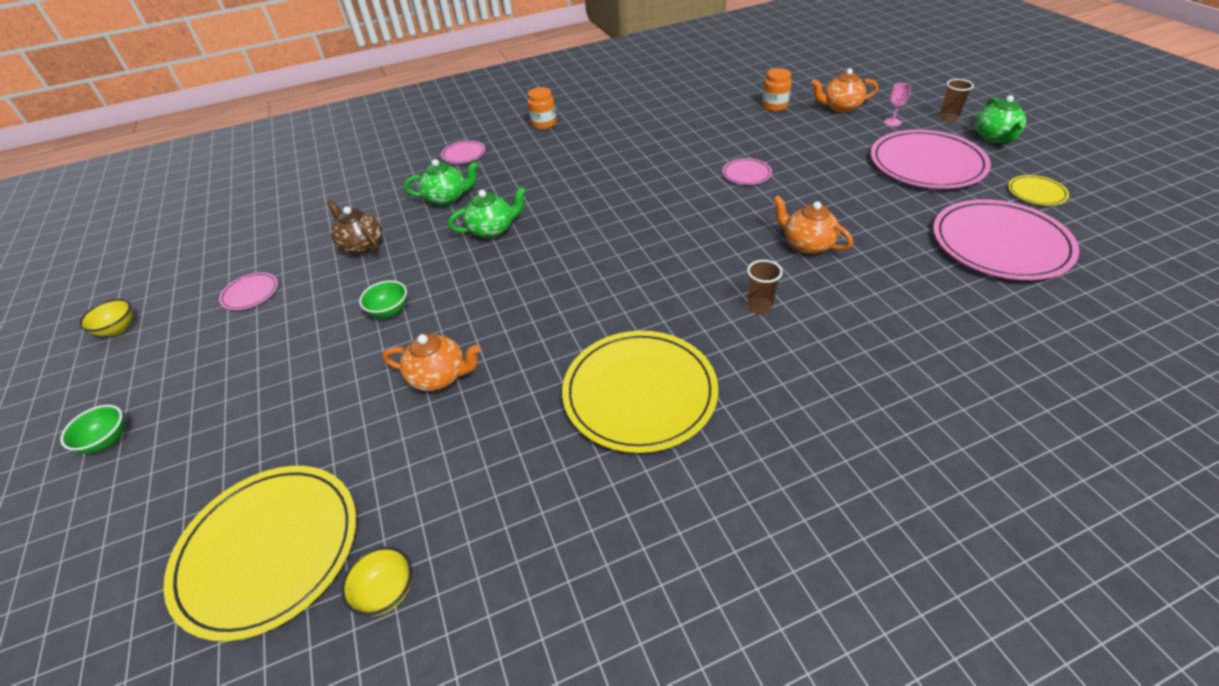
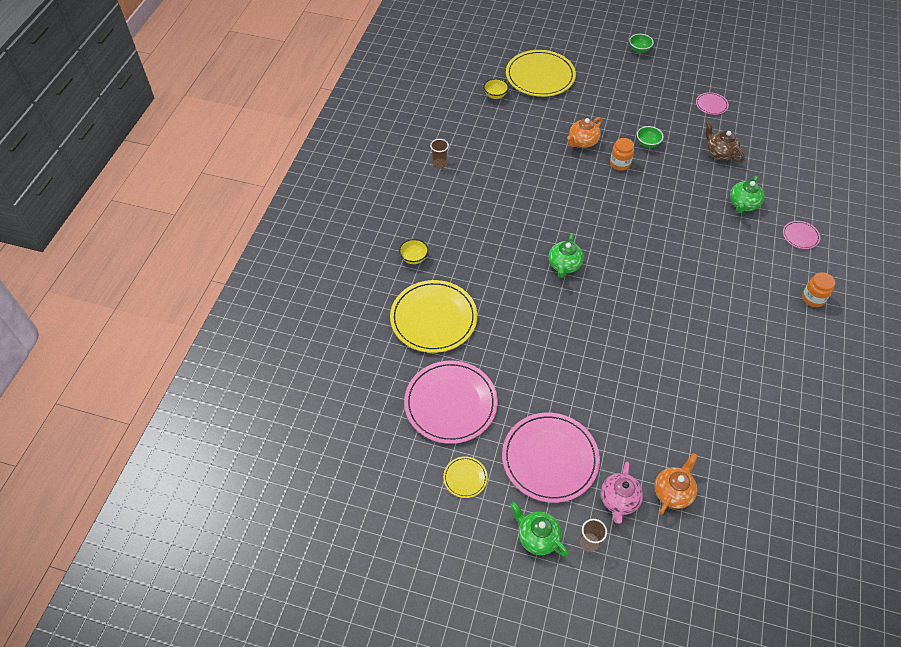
camera: 125 degrees right, 10 degrees up
yellow bowl [79,299,133,336] -> yellow bowl moved to [399,239,428,264]
brown teapot [327,200,383,255] -> brown teapot turned 120 degrees counterclockwise [706,121,745,162]
green teapot [448,187,526,239] -> green teapot moved to [549,233,584,278]
yellow plate [562,331,718,453] -> yellow plate moved to [390,280,477,353]
pink plate [722,158,772,185] -> none
brown cup [747,260,783,314] -> brown cup moved to [430,139,449,169]
orange jar [762,68,792,111] -> orange jar moved to [610,138,634,171]
orange teapot [773,195,853,254] -> none
pink goblet [884,83,911,126] -> pink teapot [601,462,643,524]

